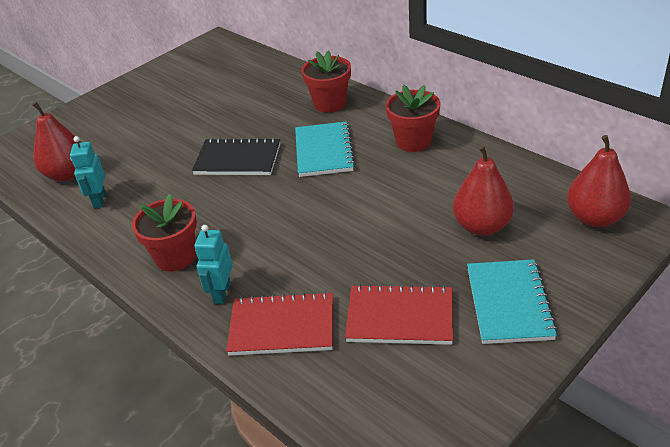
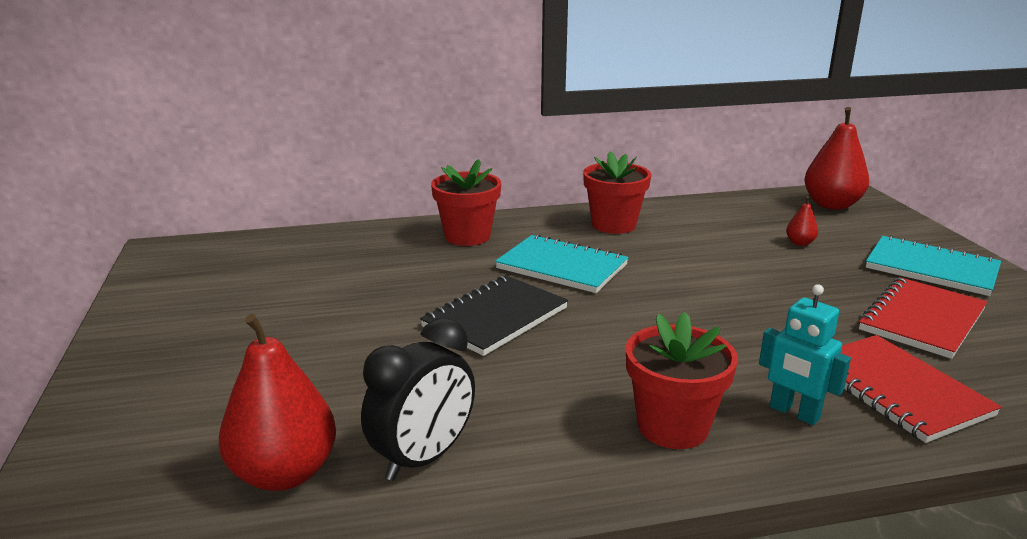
camera: 60 degrees left, 15 degrees down
turquoise robot [70,136,106,208] -> black clock [361,318,475,481]
red notebook [226,291,333,356] -> red notebook turned 60 degrees counterclockwise [841,335,1002,443]
red pear [453,145,514,236] -> red pear [786,196,818,246], size x0.45

